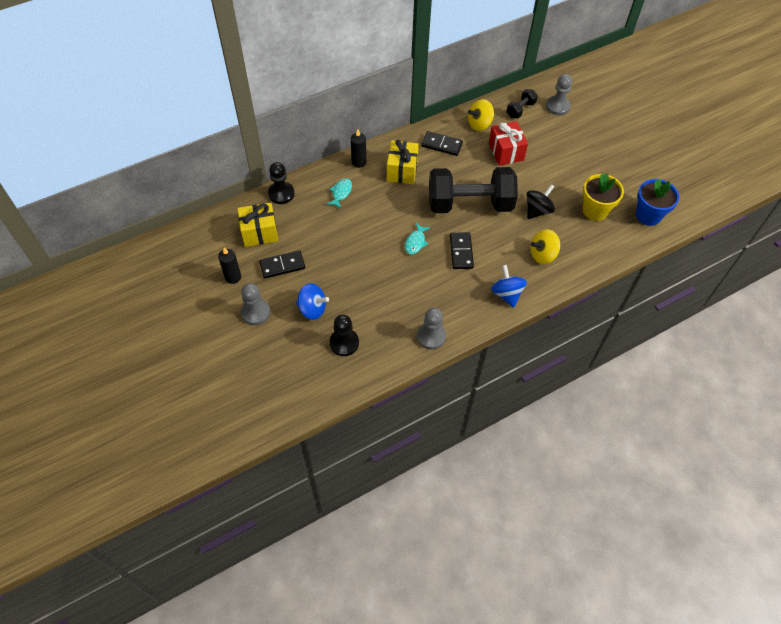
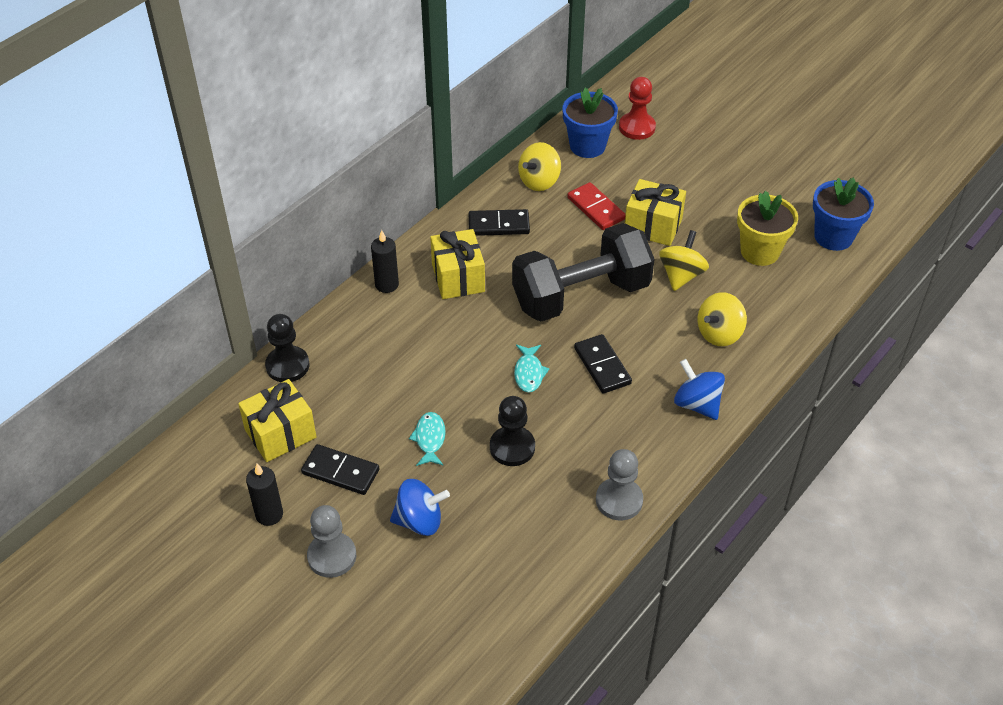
camera: 20 degrees left, 10 degrees down
black domino [259,250,305,279] -> black domino turned 60 degrees clockwise [301,444,379,495]
turquoise fish [327,178,352,209] -> turquoise fish moved to [409,412,446,466]
black pawn [330,315,359,356] -> black pawn moved to [490,396,535,466]
red gift [489,121,528,166] -> red domino [567,182,626,230]
black dumbbell [507,89,538,119] -> blue flower pot [562,88,618,158]
black spinning top [526,184,555,219] -> yellow spinning top [659,230,709,291]
grey pawn [546,74,572,115] -> red pawn [619,77,656,140]
none -> yellow gift [625,179,686,246]

